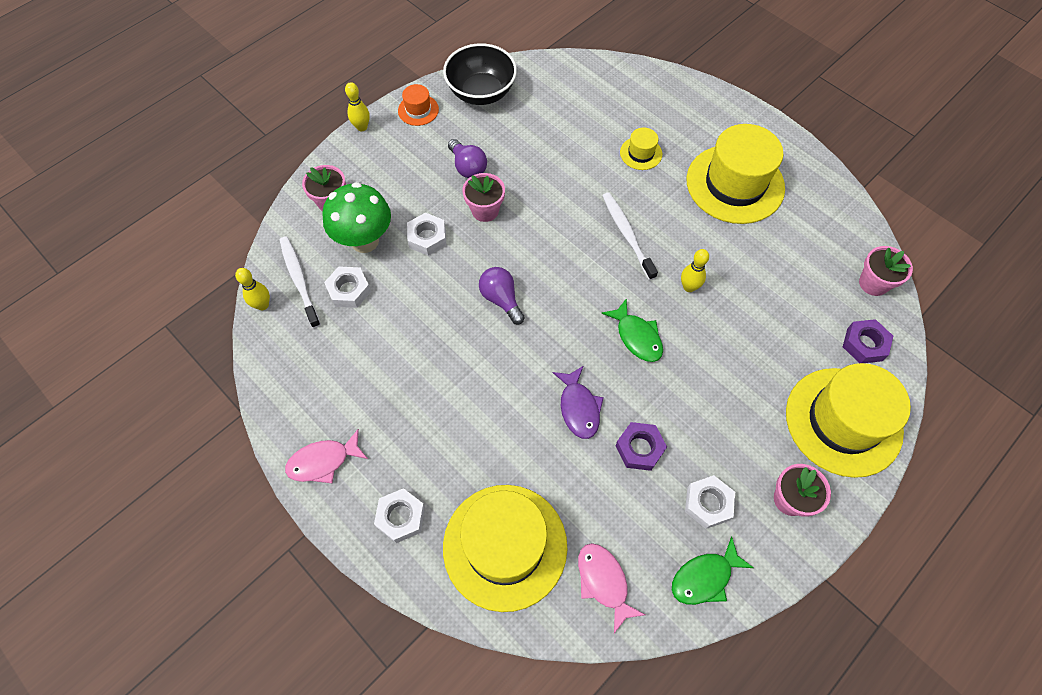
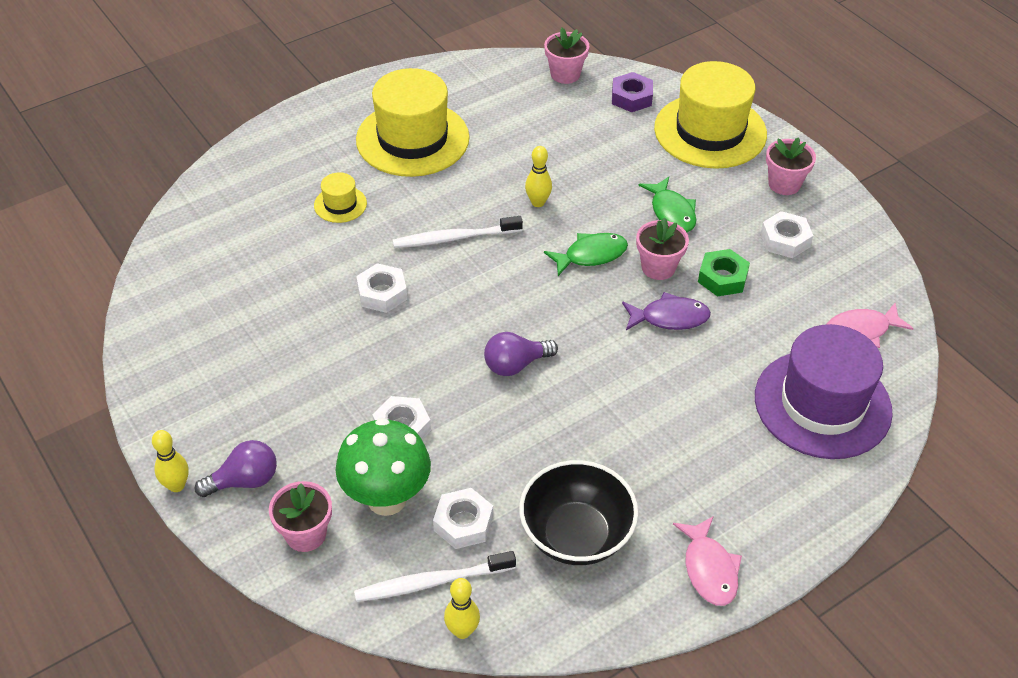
camera: 80 degrees left, 15 degrees down
white nut [374,488,425,543] -> white nut moved to [356,263,407,313]
orange hat [398,84,439,126] -> none
black bowl [443,43,517,105] -> black bowl moved to [519,460,638,565]
yellow hat [443,485,567,612] -> purple hat [755,324,893,459]
purple light bulb [448,139,487,178] -> purple light bulb moved to [195,440,277,497]
pink flower pot [462,173,505,222] -> pink flower pot moved to [636,218,689,280]
purple nut [616,422,667,471] -> green nut [698,249,750,297]
green fish [672,536,754,605] -> green fish moved to [638,177,696,232]

